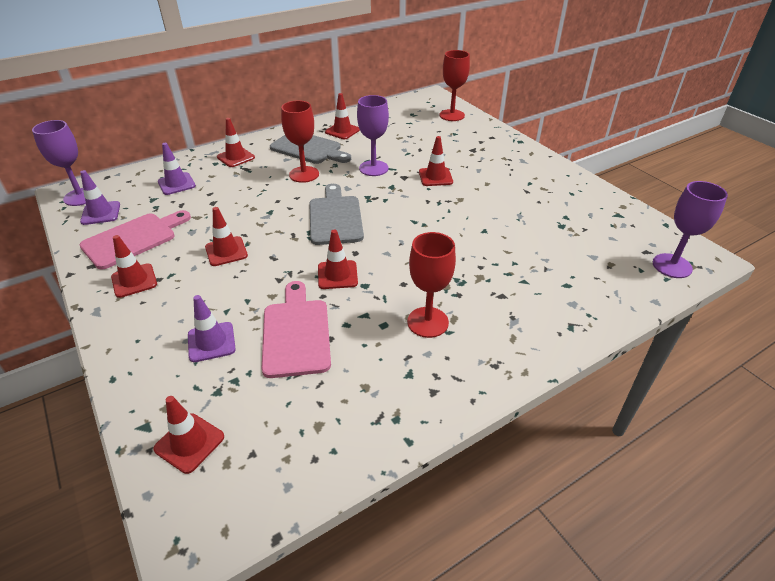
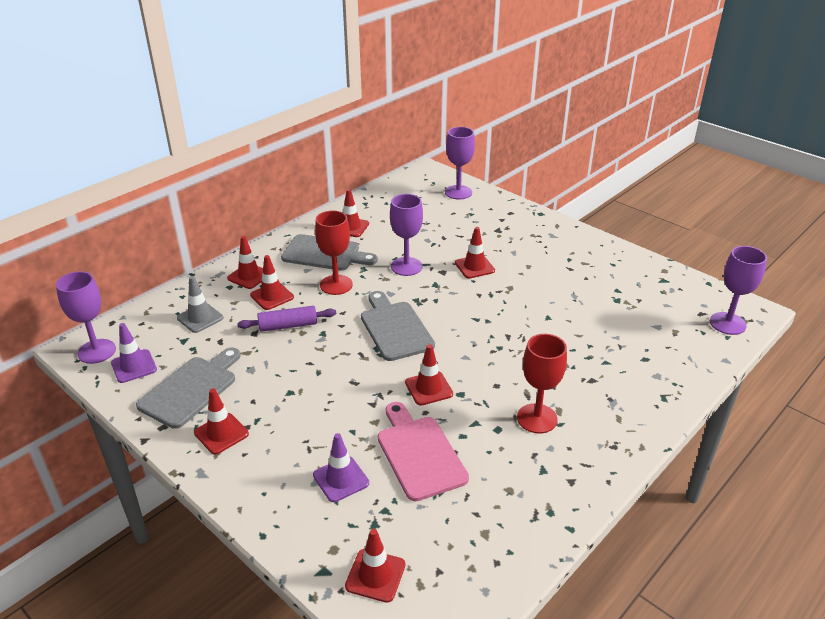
camera: 15 degrees left, 5 degrees down
pink cutting board [80,210,191,270] -> grey cutting board [136,347,241,429]
purple traffic cone [158,143,196,195] -> grey traffic cone [177,276,223,333]
red traffic cone [205,207,248,266] -> red traffic cone moved to [250,255,294,310]
red goblet [440,50,470,121] -> purple goblet [445,127,475,199]
none -> purple rolling pin [237,306,336,332]

